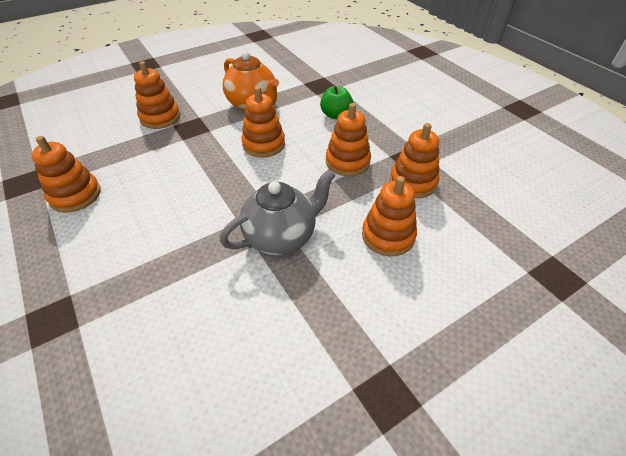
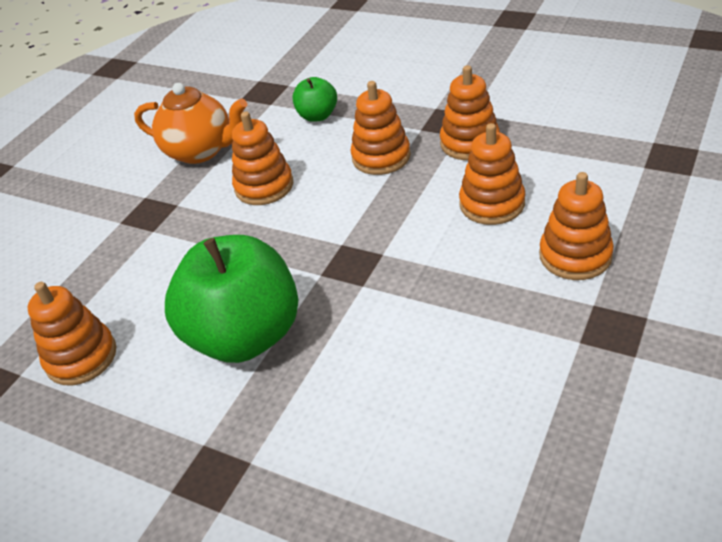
camera: 25 degrees left, 5 degrees down
orange stacking toy [134,61,180,129] -> orange stacking toy moved to [539,172,614,280]
grey teapot [220,169,336,255] -> none
none -> green apple [165,235,298,363]

